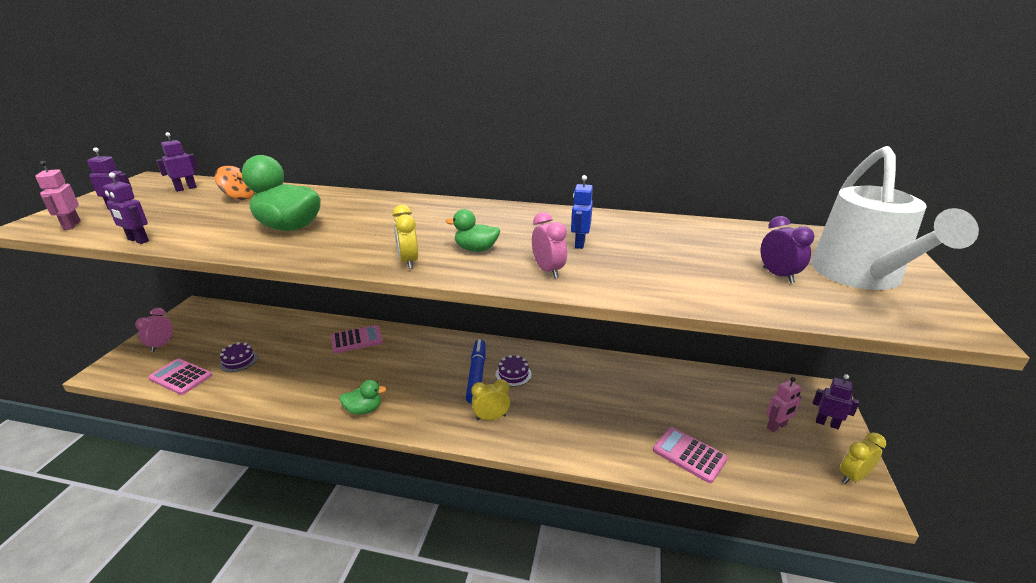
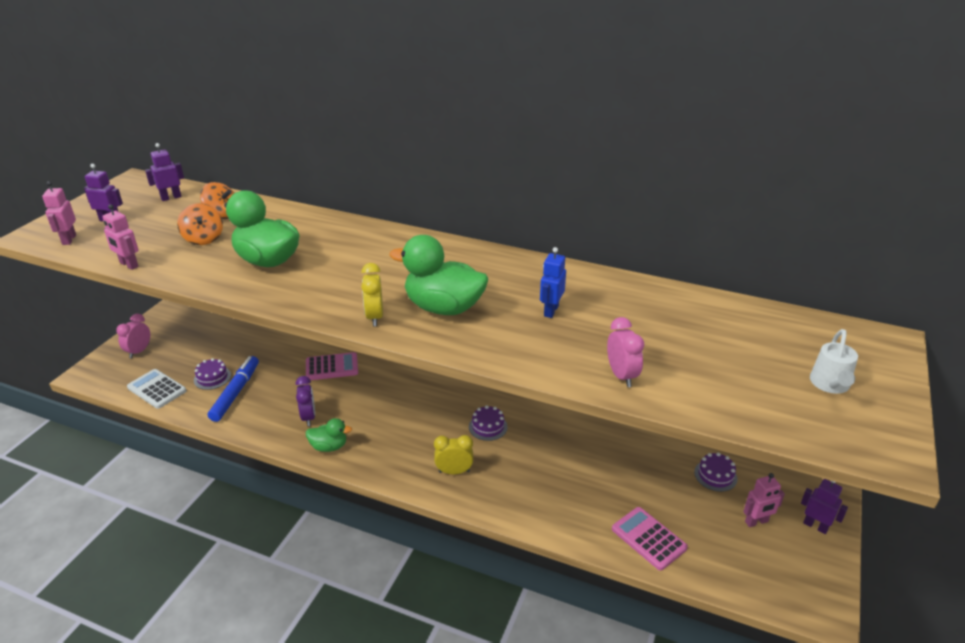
camera: 10 degrees right, 5 degrees up
purple robot [103,173,149,244] -> pink robot [102,204,139,270]
pink calculator [148,359,212,395] -> white calculator [127,369,186,409]
green duck [446,209,500,252] -> green duck [389,235,488,315], size x1.83
blue marker [466,339,485,404] -> blue marker moved to [208,356,259,422]
pink clock [532,212,567,278] -> pink clock moved to [607,317,644,387]
purple clock [761,216,814,283] -> purple clock moved to [296,376,315,426]
white watering can [811,146,979,290] -> white watering can [810,329,858,394], size x0.45
yellow clock [840,432,886,484] -> none
none -> orange spinning top [177,203,223,245]
none -> purple cake [694,453,738,492]

